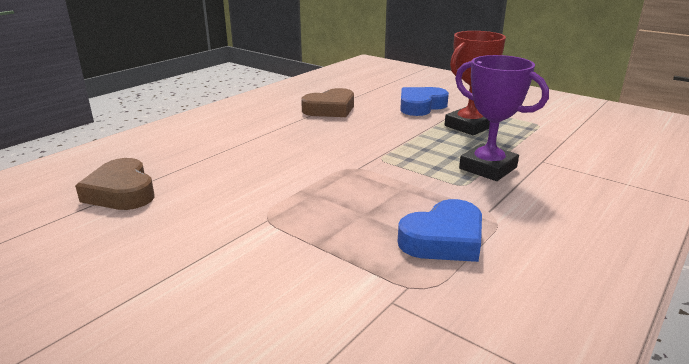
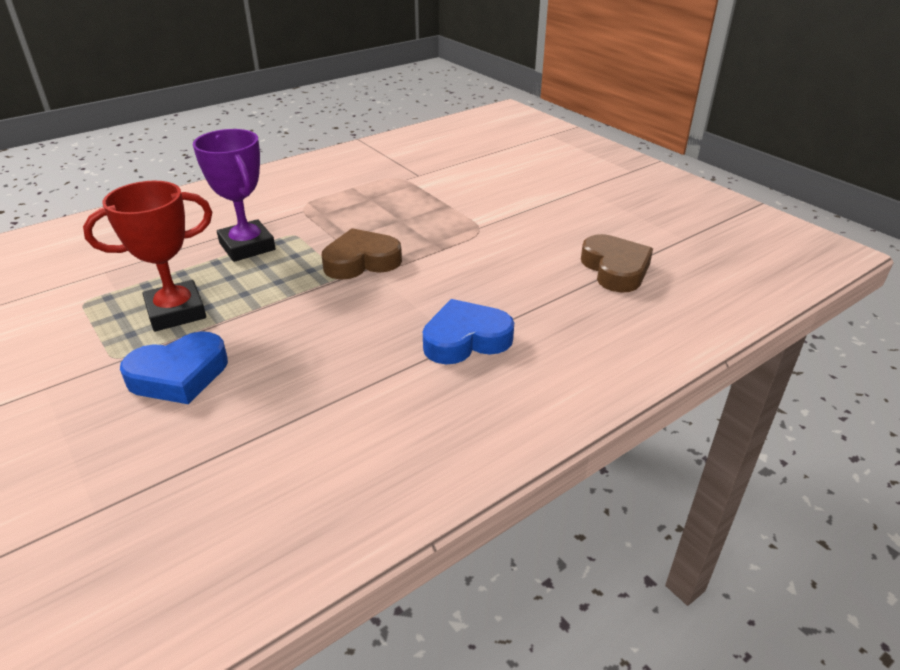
camera: 165 degrees left, 10 degrees up
brown heart [301,88,354,117] -> brown heart moved to [322,228,402,280]
blue heart [398,199,482,262] -> blue heart moved to [423,299,514,364]

